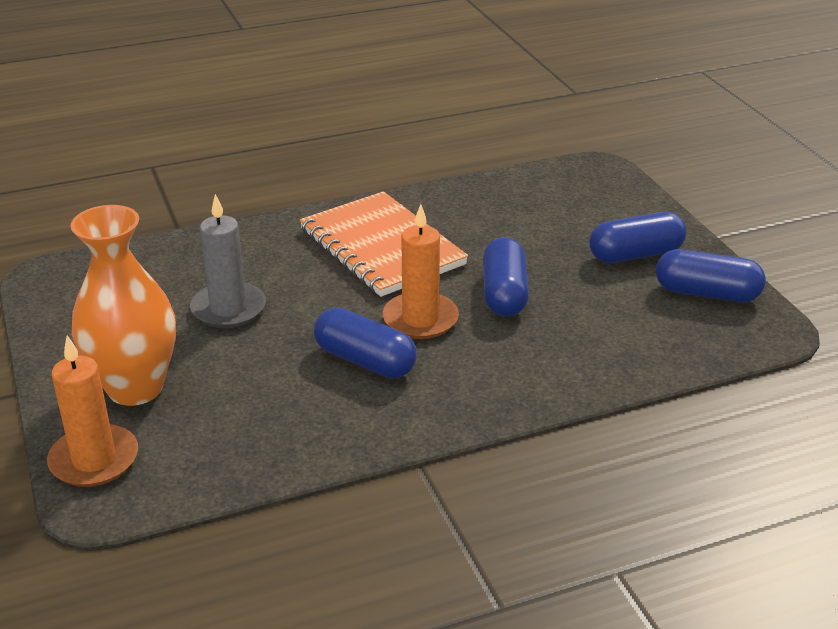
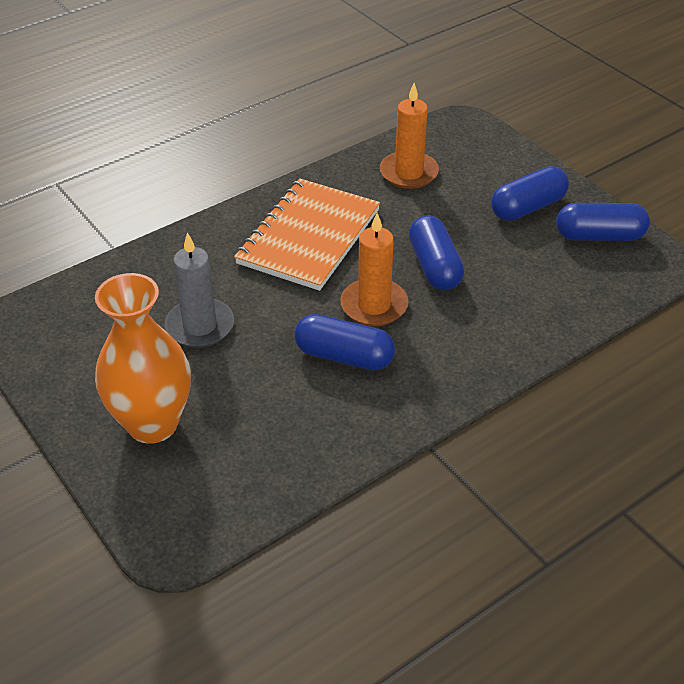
camera: 15 degrees left, 10 degrees up
orange candle [47,335,138,487] -> orange candle moved to [380,83,439,189]
orange notebook [300,191,468,297] -> orange notebook turned 75 degrees clockwise [234,178,380,291]

